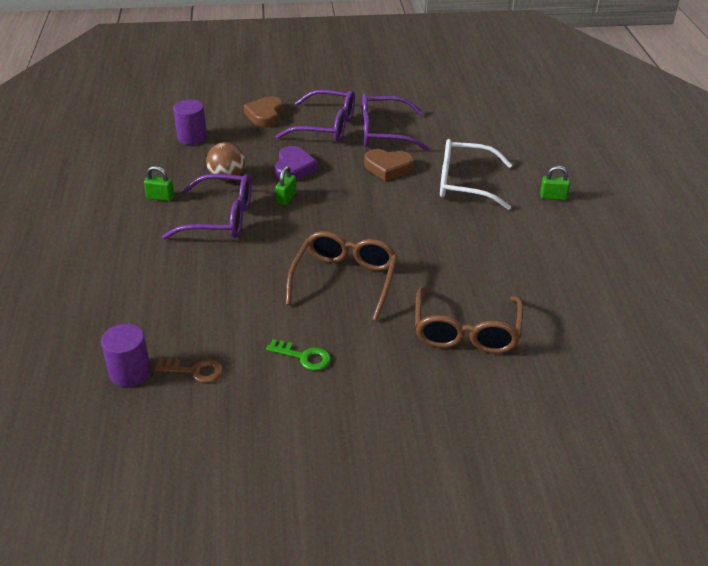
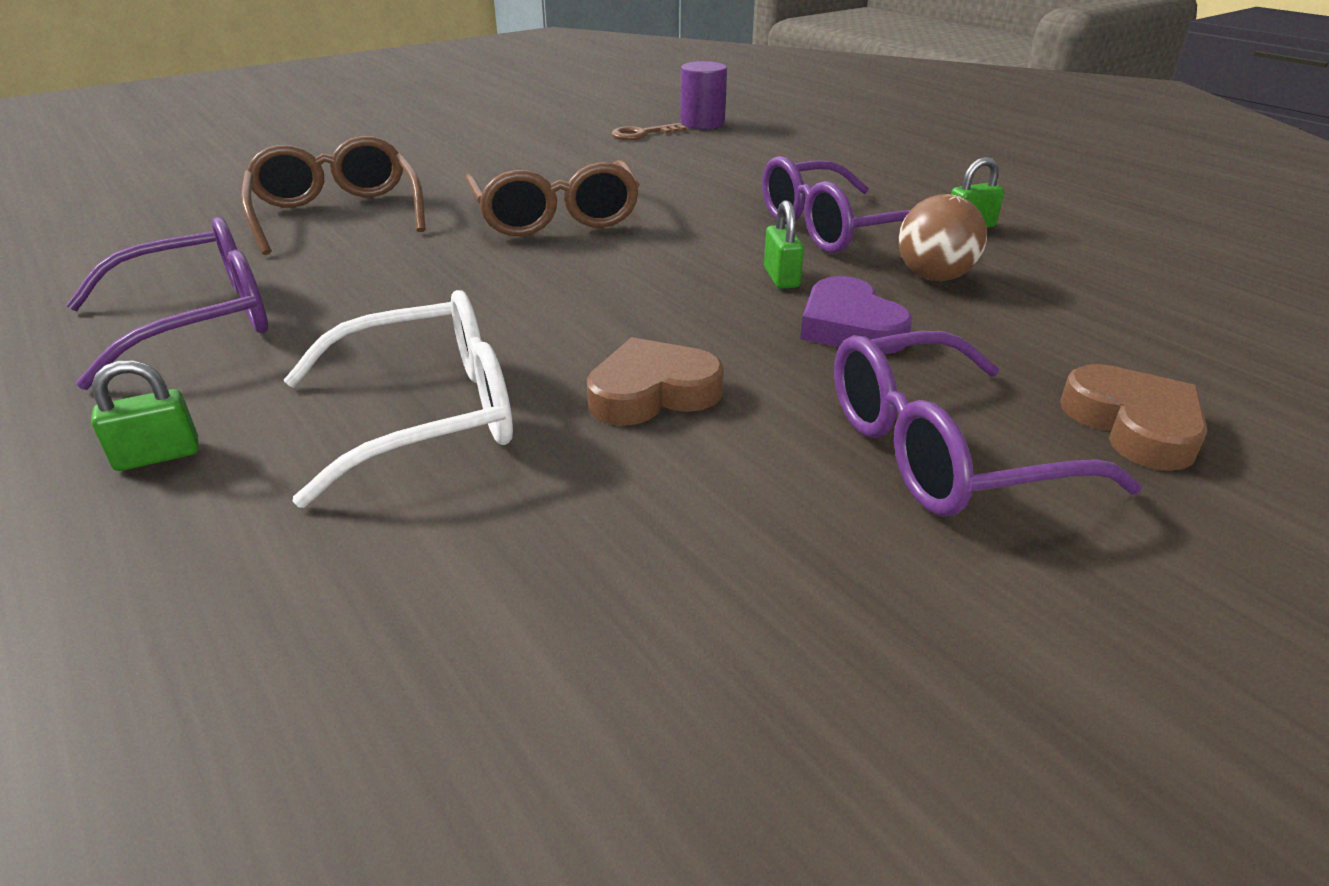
camera: 150 degrees right, 5 degrees down
purple cylinder [173,99,207,145] -> none
green key [266,339,331,370] -> none
purple glasses [362,93,430,151] -> purple glasses moved to [66,217,268,390]

